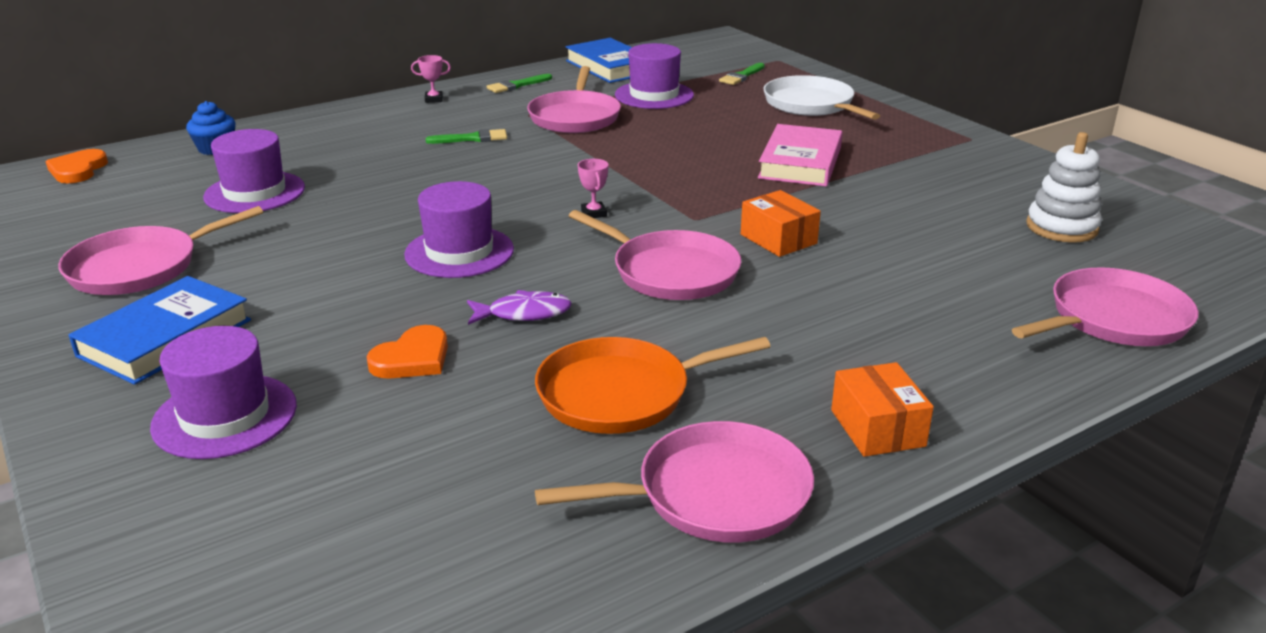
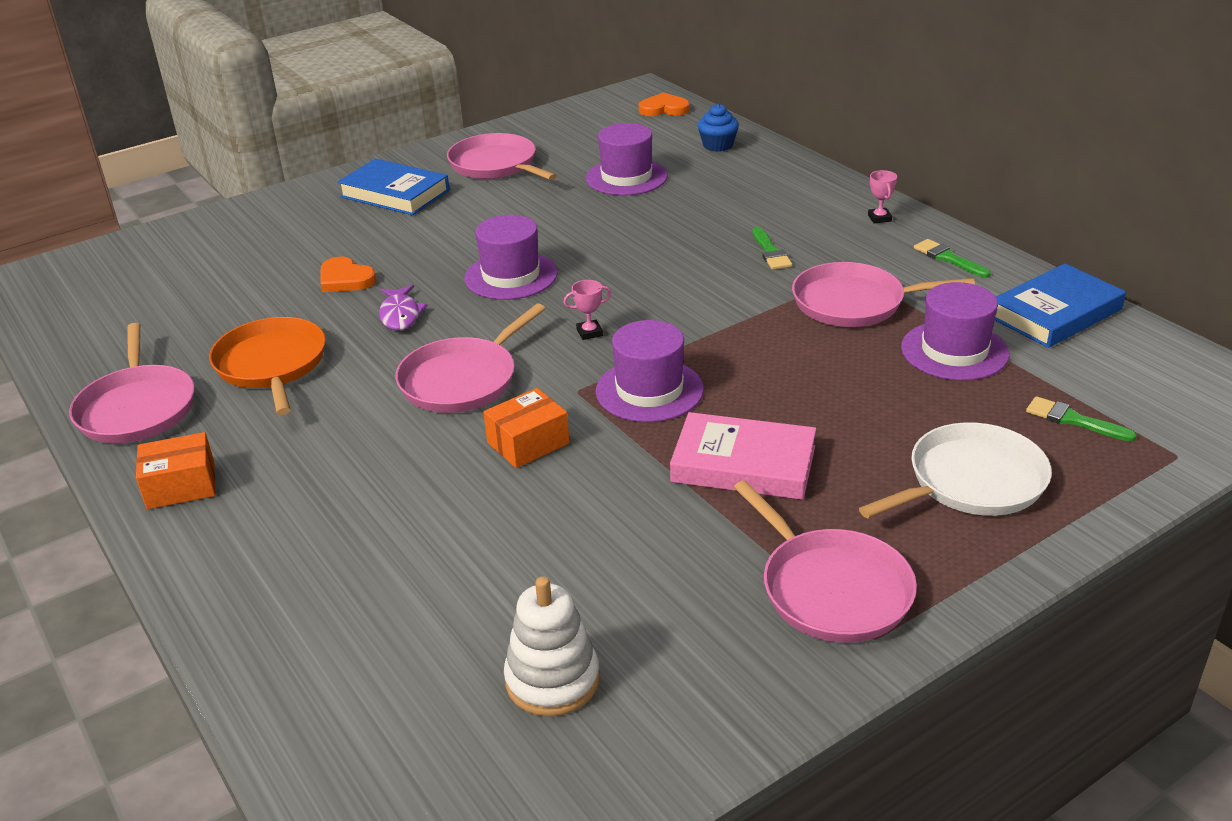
camera: 90 degrees right, 5 degrees up
purple hat [150,326,297,459] -> purple hat moved to [596,320,704,422]
pink pan [1012,267,1198,346] -> pink pan moved to [734,480,917,643]

